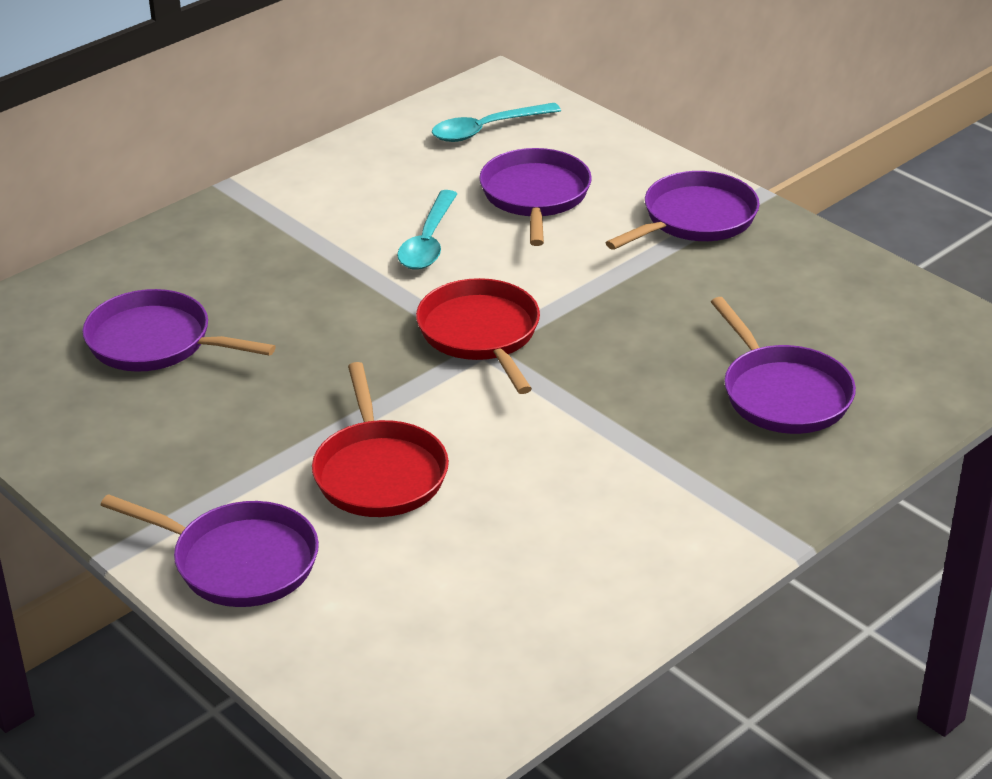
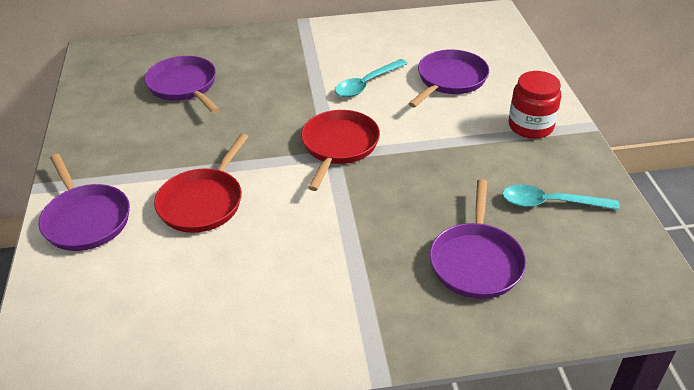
camera: 35 degrees right, 5 degrees up
turquoise spoon [432,103,561,142] -> turquoise spoon moved to [502,185,620,210]
purple pan [605,171,760,250] -> red jar [509,71,561,139]

